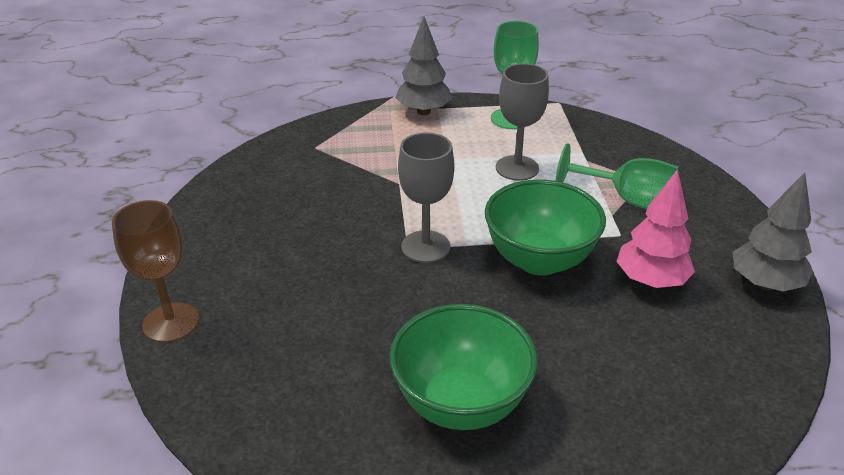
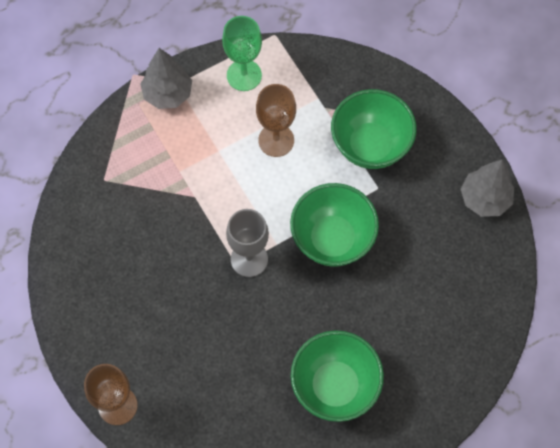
camera: 25 degrees left, 30 degrees up
grey goblet [496,63,549,181] -> brown goblet [256,84,296,157]
green goblet [556,143,679,209] -> green bowl [331,89,417,169]
pink tree [616,169,695,288] -> none

